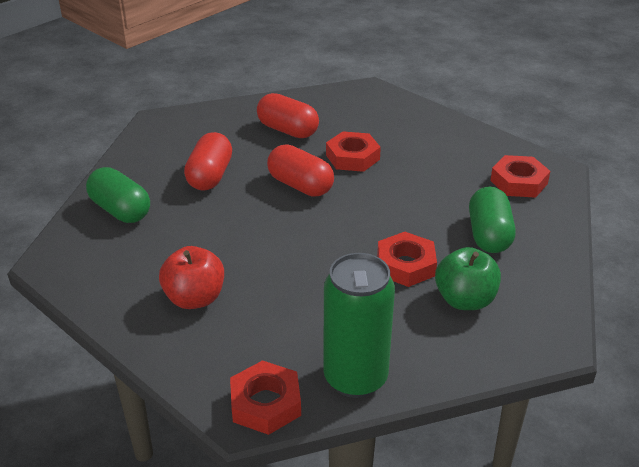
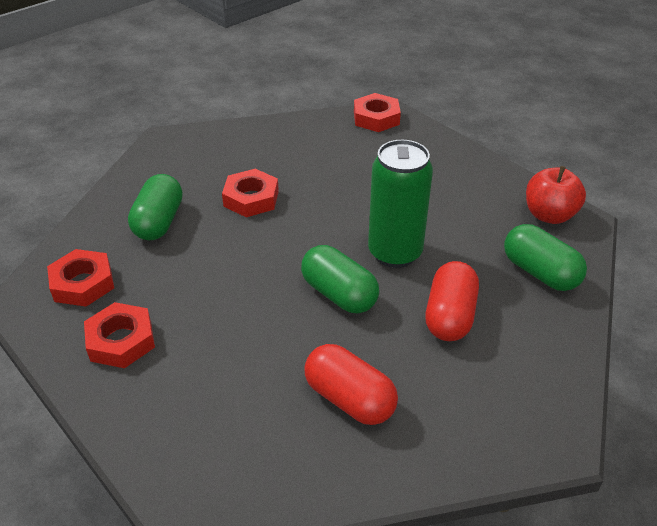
camera: 175 degrees left, 5 degrees up
red apple [159,246,224,309] -> red apple moved to [526,166,586,224]
red capsule [267,145,334,197] -> green capsule [301,245,379,314]
green can [323,253,395,398] -> green can moved to [368,140,433,268]
red nut [326,131,381,172] -> red nut moved to [84,302,155,368]
green apple [435,247,501,310] -> none

